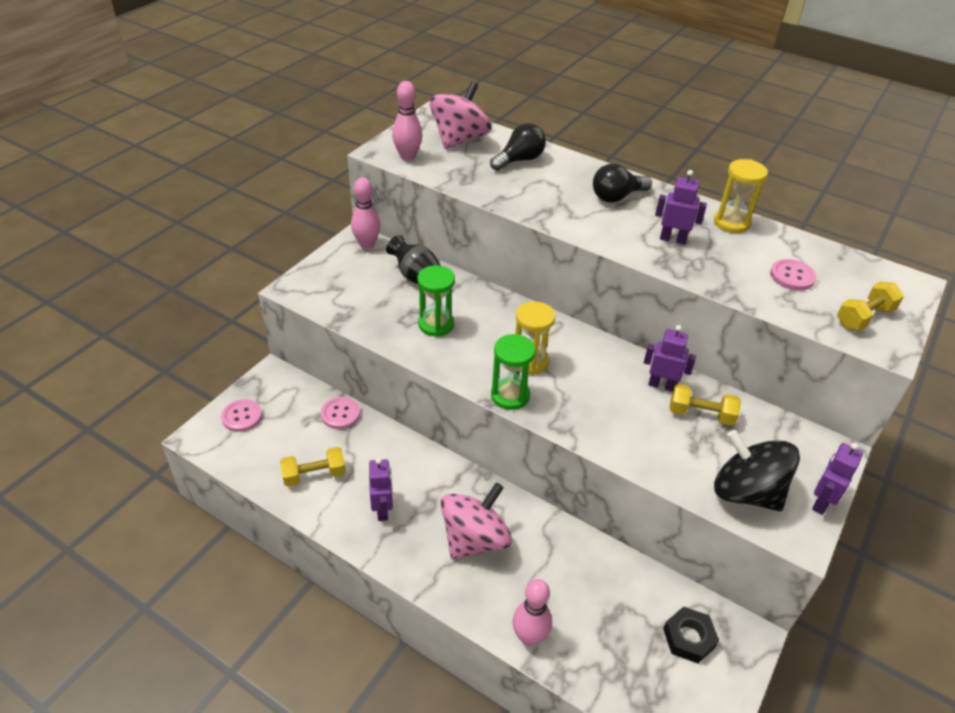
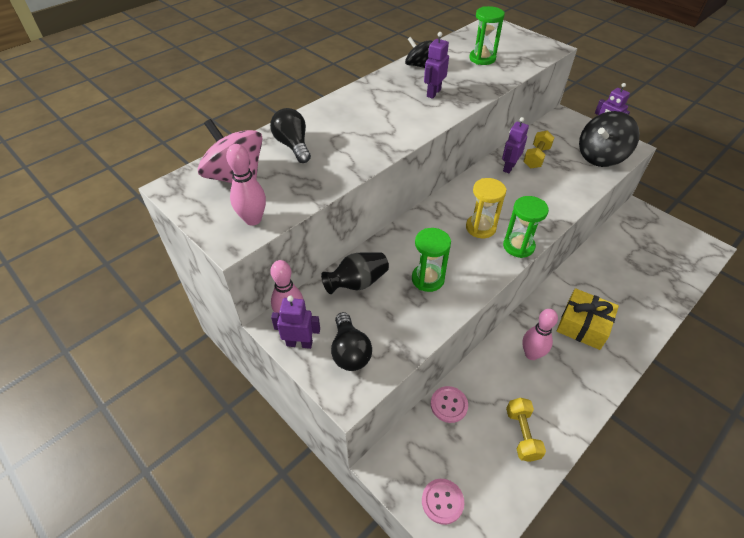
camera: 75 degrees left, 5 degrees up
purple robot [369,458,393,521] -> purple robot moved to [271,296,320,349]
pink spinning top [440,483,512,559] -> yellow gift [557,288,619,350]
pink bowling pin [512,579,552,646] -> pink bowling pin moved to [522,309,558,360]
black light bulb [593,164,652,202] -> black light bulb moved to [331,312,372,371]
black nut [663,606,719,663] -> none
yellow hourglass [714,159,768,233] -> black spinning top [405,37,433,68]
pink button [770,259,817,291] -> green hourglass [469,6,505,65]
yellow dumbbell [837,282,904,331] -> none

